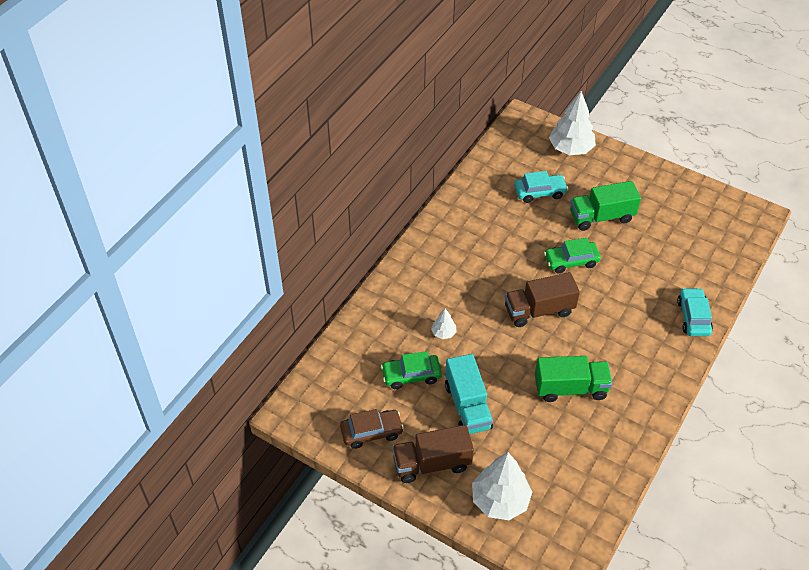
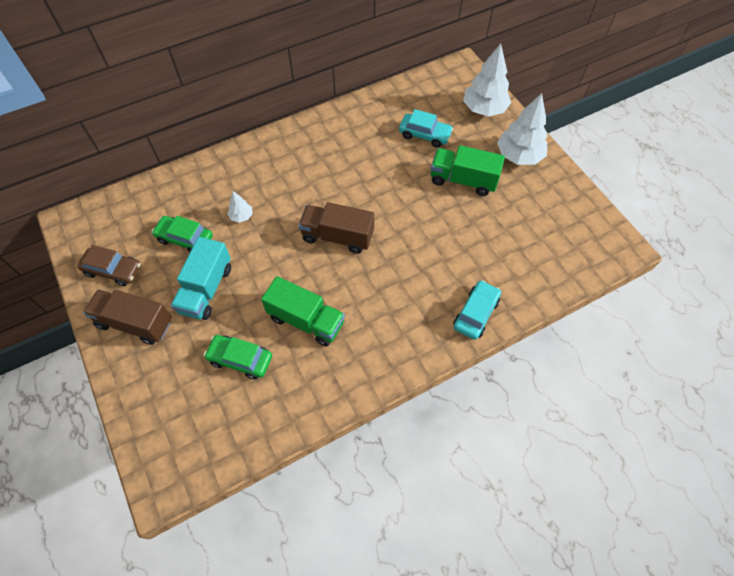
camera: 30 degrees right, 10 degrees up
white tree [472,452,532,520] -> white tree moved to [497,93,548,165]
green car [544,238,601,273] -> green car moved to [204,335,272,379]

